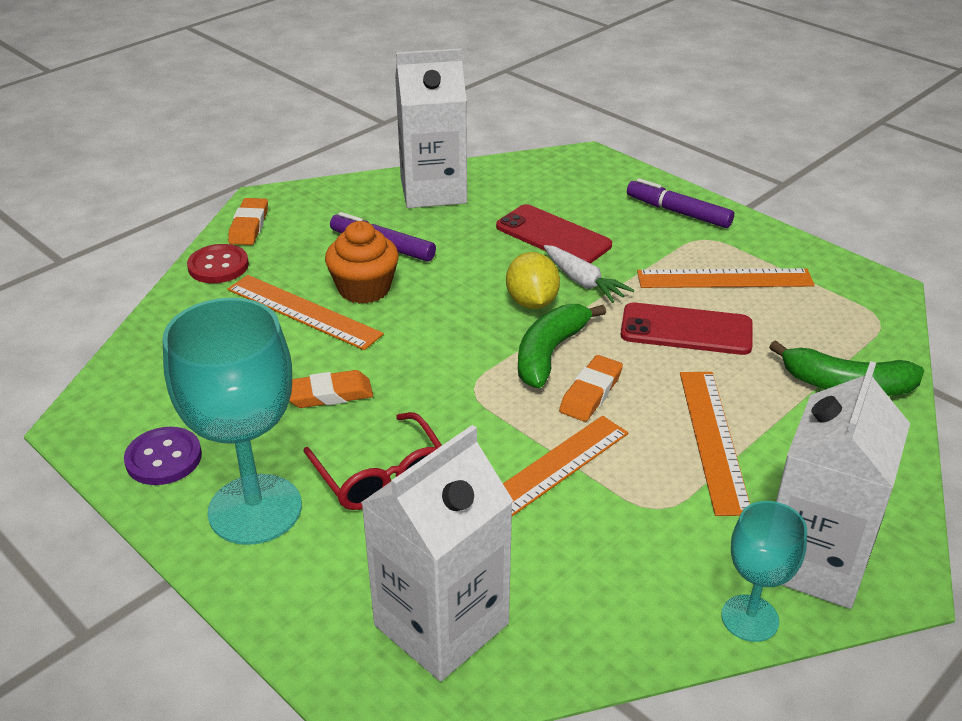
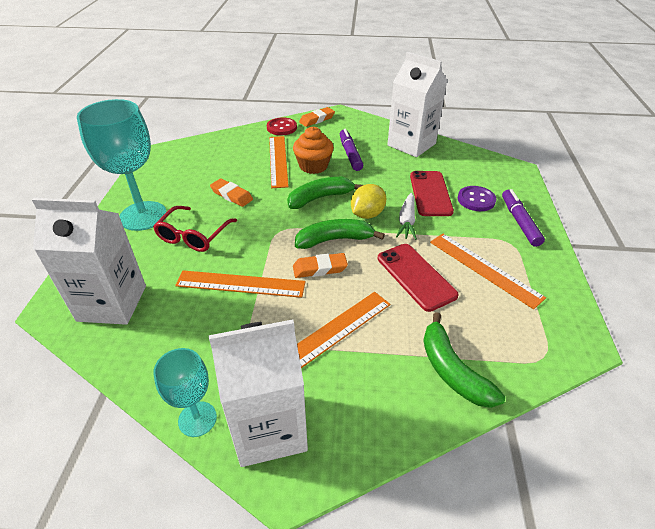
camera: 50 degrees right, 5 degrees up
purple button [124,427,202,485] -> purple button moved to [458,186,496,211]
none -> green banana [287,177,363,209]

